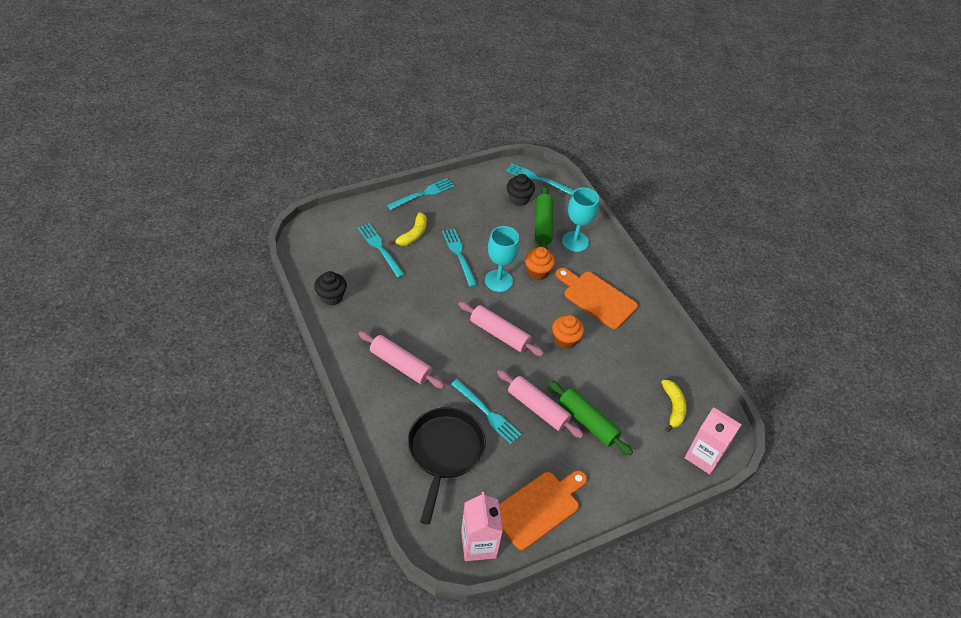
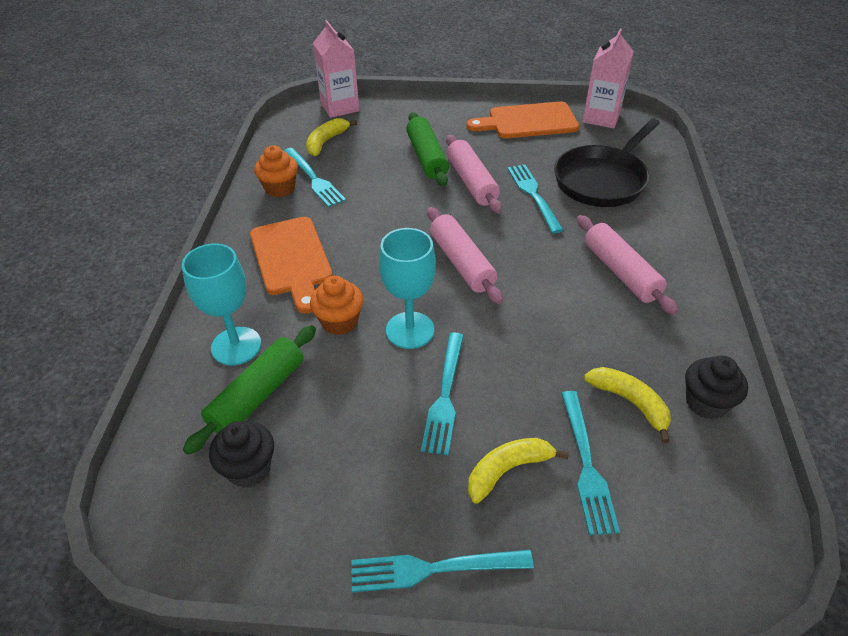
camera: 145 degrees left, 5 degrees down
turquoise fork [506,163,575,195] -> turquoise fork moved to [284,148,346,207]
orange cupcake [552,315,584,349] -> orange cupcake moved to [254,145,298,198]
none -> yellow banana [584,367,671,443]

